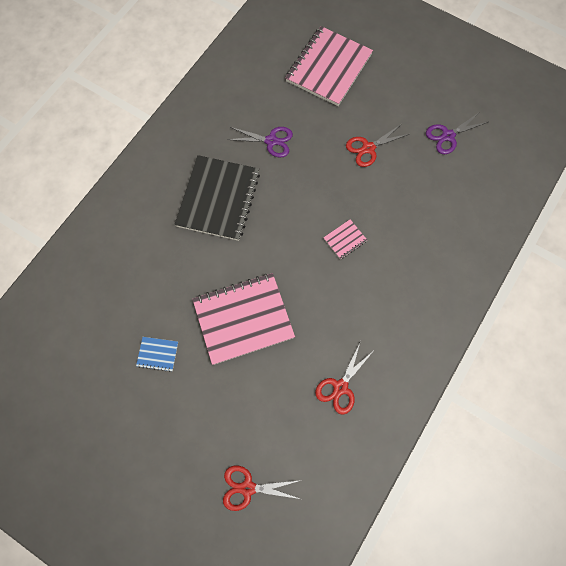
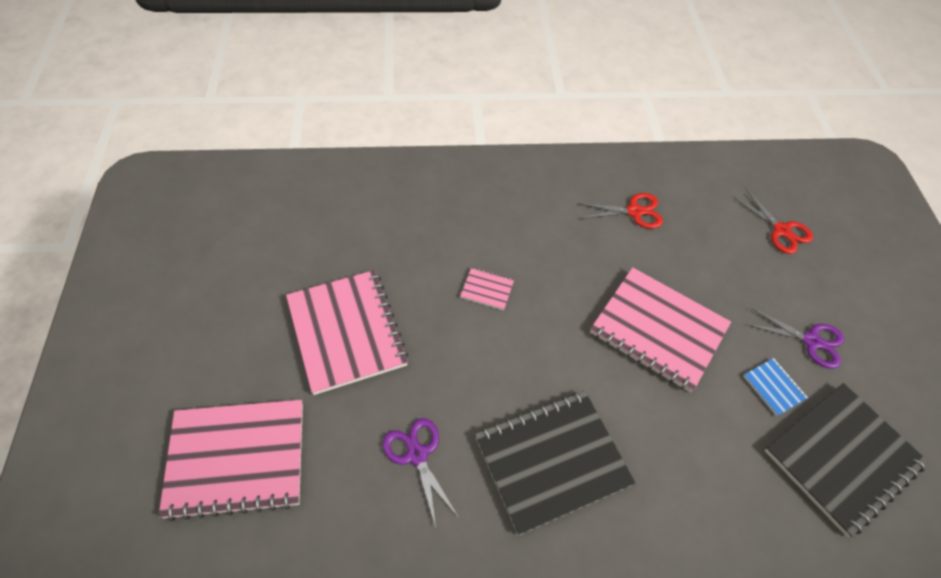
camera: 130 degrees left, 15 degrees down
red scissors [346,125,409,167] -> pink notebook [286,270,408,395]
purple scissors [426,112,488,154] -> purple scissors moved to [747,308,844,369]
none -> black notebook [765,383,928,537]

